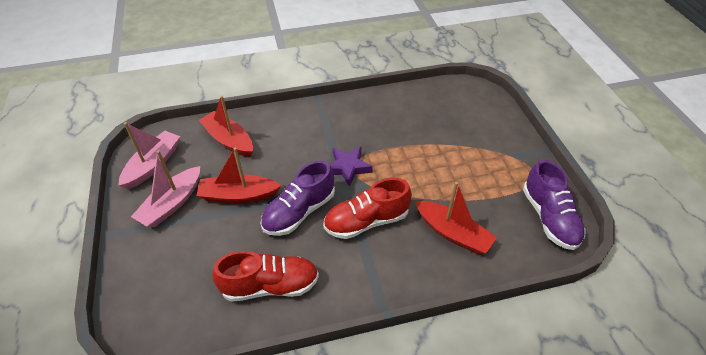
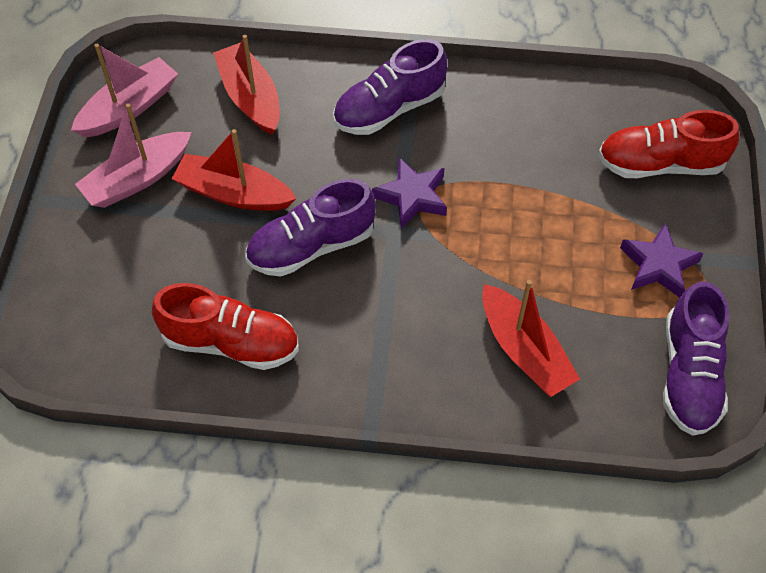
camera: 20 degrees right, 10 degrees up
red shoe [323,178,412,239] -> red shoe moved to [598,110,739,178]
none -> purple shoe [333,39,447,135]
none -> purple star [620,223,704,298]

